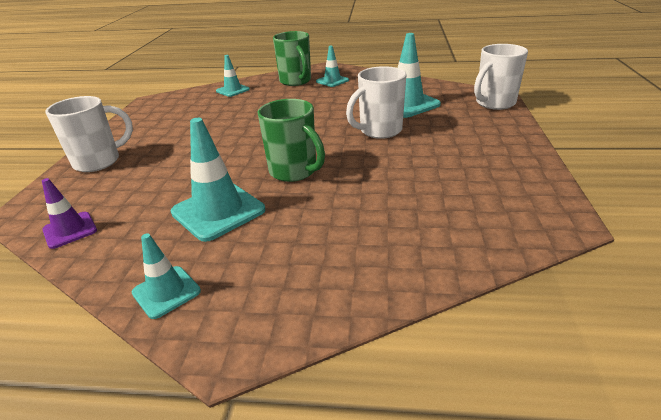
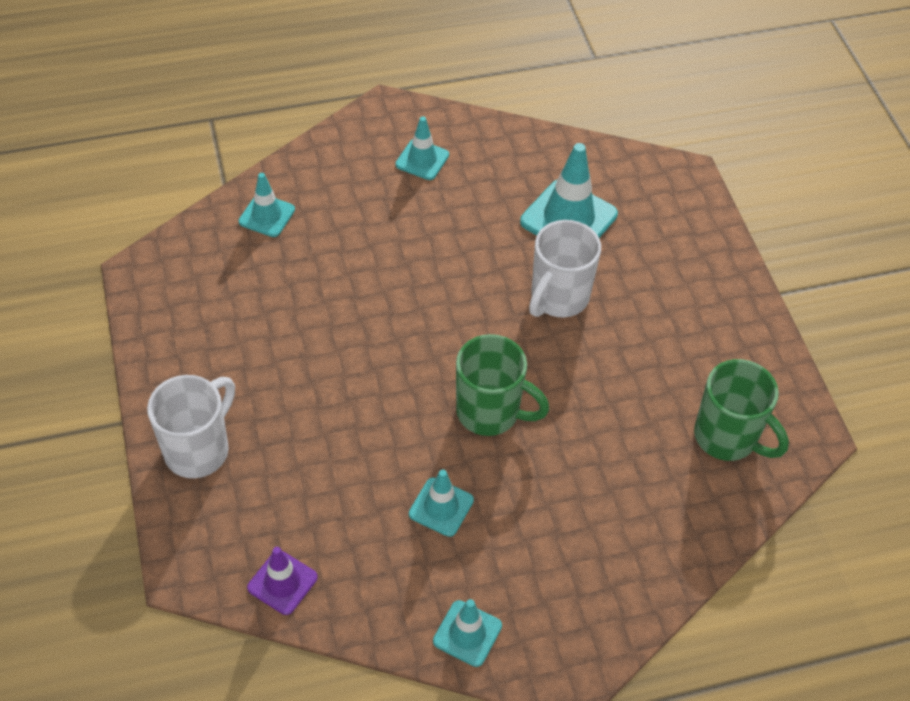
camera: 25 degrees left, 20 degrees up
turquoise traffic cone [171,118,265,242] -> turquoise traffic cone [409,469,474,537], size x0.58
green mug [273,31,311,86] -> green mug moved to [694,359,789,461]
white mug [474,44,528,110] -> none

